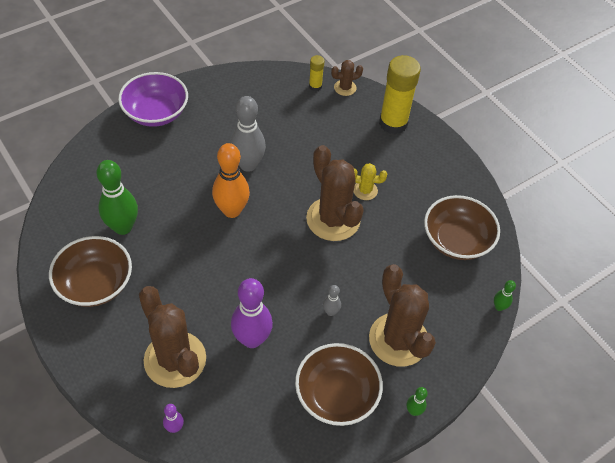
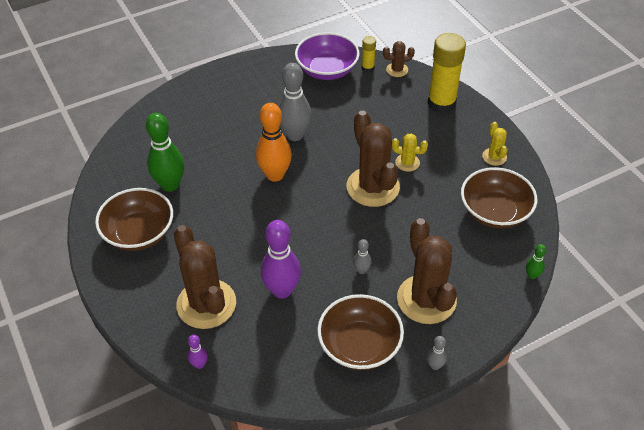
camera: 10 degrees right, 5 degrees down
purple bowl [118,72,188,127] -> purple bowl moved to [295,32,359,80]
green bowling pin [407,387,428,416] -> grey bowling pin [427,336,447,370]
none -> yellow cactus [482,122,507,166]

